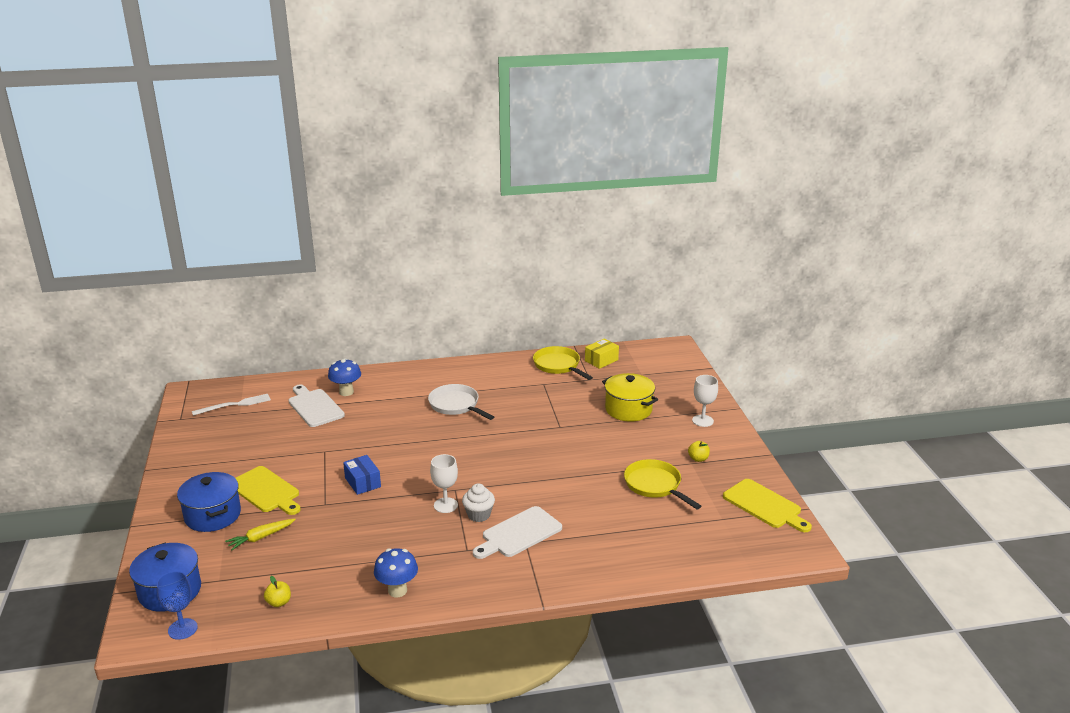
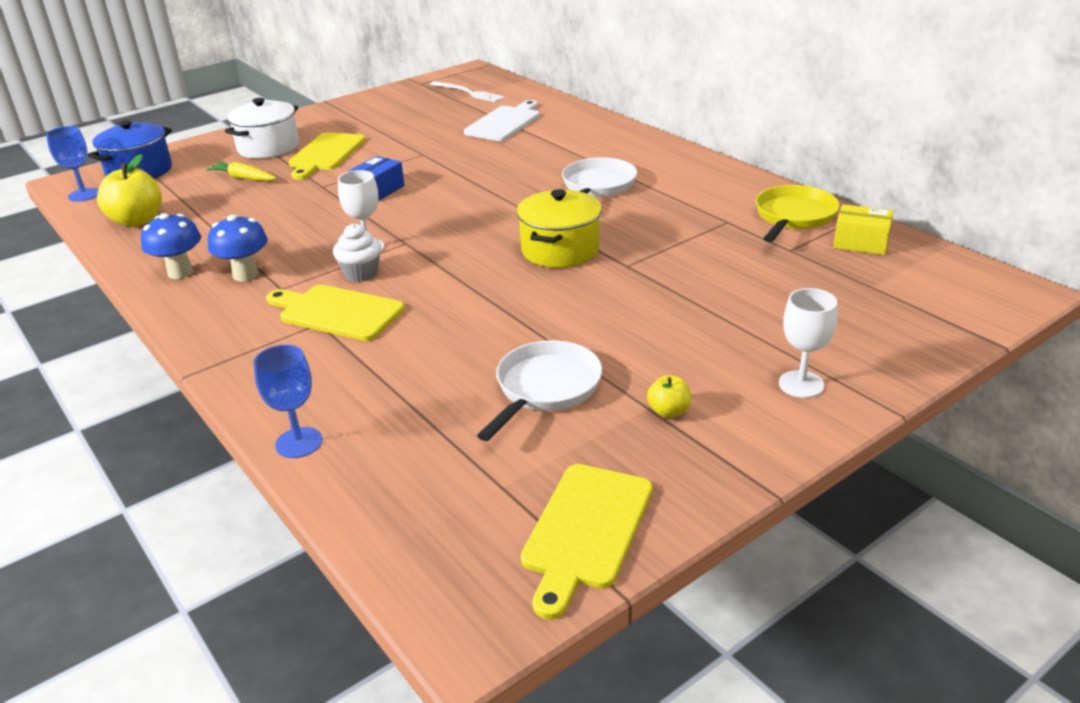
camera: 65 degrees right, 5 degrees up
blue pot [177,472,241,532] -> white pot [225,98,299,159]
yellow apple [264,576,291,607] -> yellow apple [97,154,162,227], size x1.97
blue mushroom [328,358,361,396] -> blue mushroom moved to [208,215,268,281]
white cutting board [473,506,562,559] -> yellow cutting board [266,285,404,341]
yellow pot [602,373,658,422] -> yellow pot moved to [516,189,602,268]
yellow pan [624,459,701,509] -> white pan [477,340,602,441]
none -> blue goblet [253,345,323,458]

